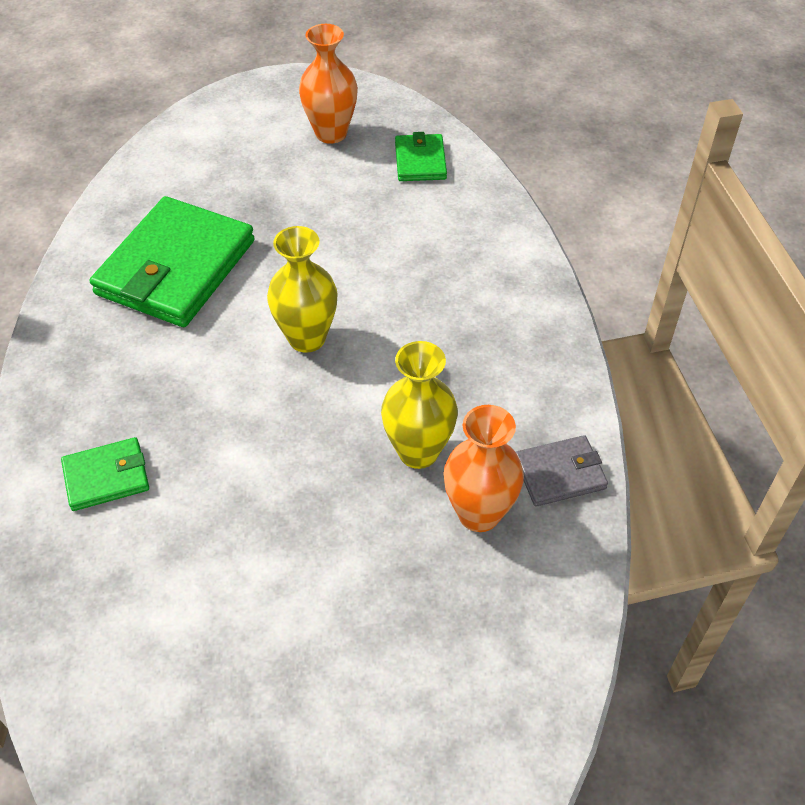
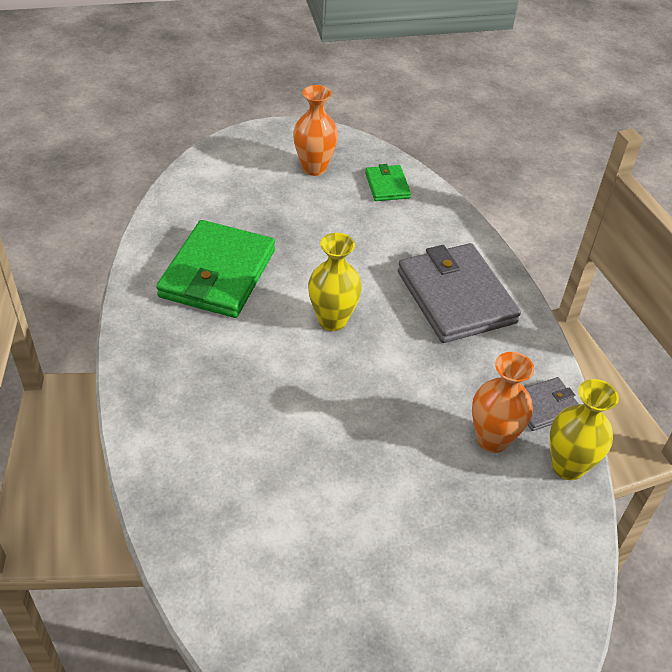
camera: 10 degrees left, 5 degrees down
green wallet [61,437,149,511] -> none
yellow vase [381,341,458,469] -> yellow vase moved to [549,379,619,480]
none -> grey wallet [398,243,521,343]

